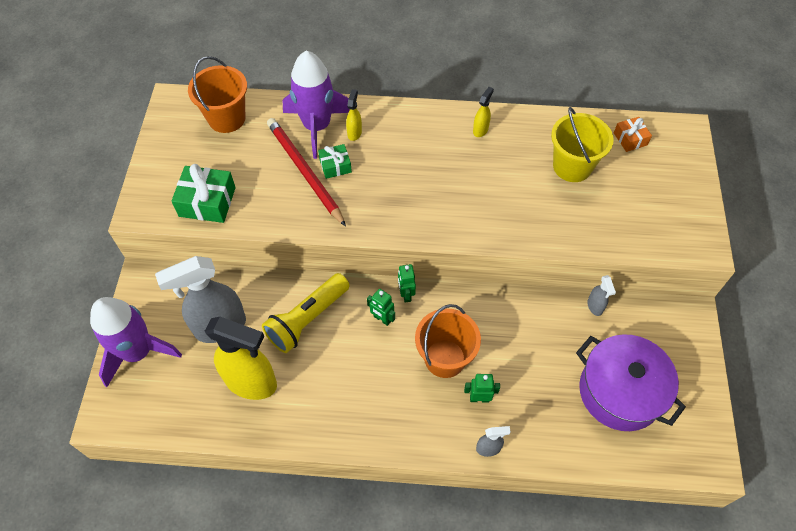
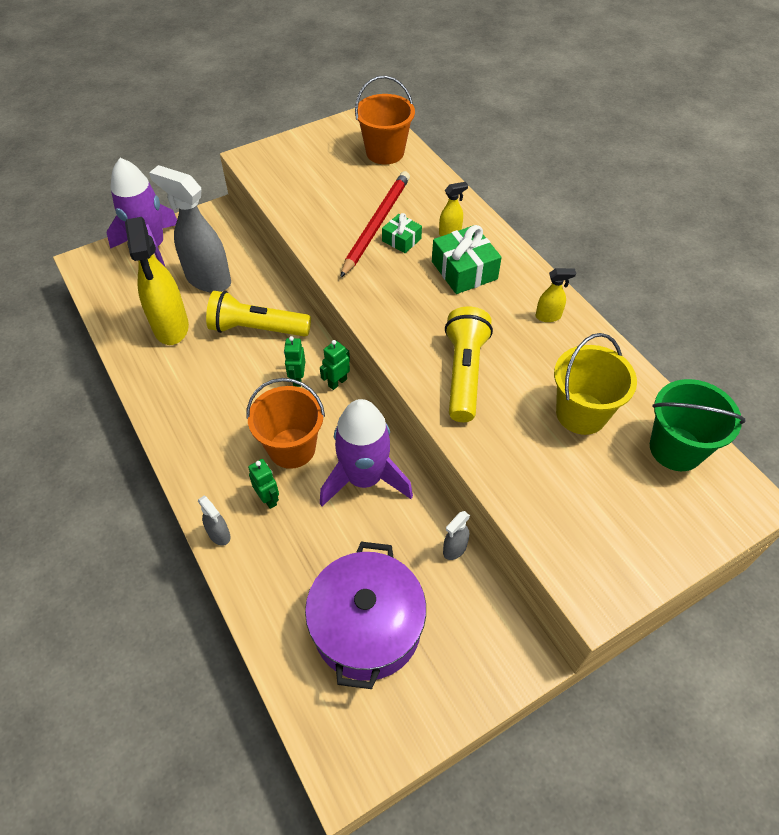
camera: 55 degrees right, 5 degrees down
green gift [172,164,236,223] -> green gift moved to [432,225,502,294]
purple rocket [282,51,350,159] -> purple rocket moved to [320,399,413,506]
orange gift [614,117,652,152] -> green bucket [650,379,746,471]
none -> yellow flashlight [445,306,493,422]

